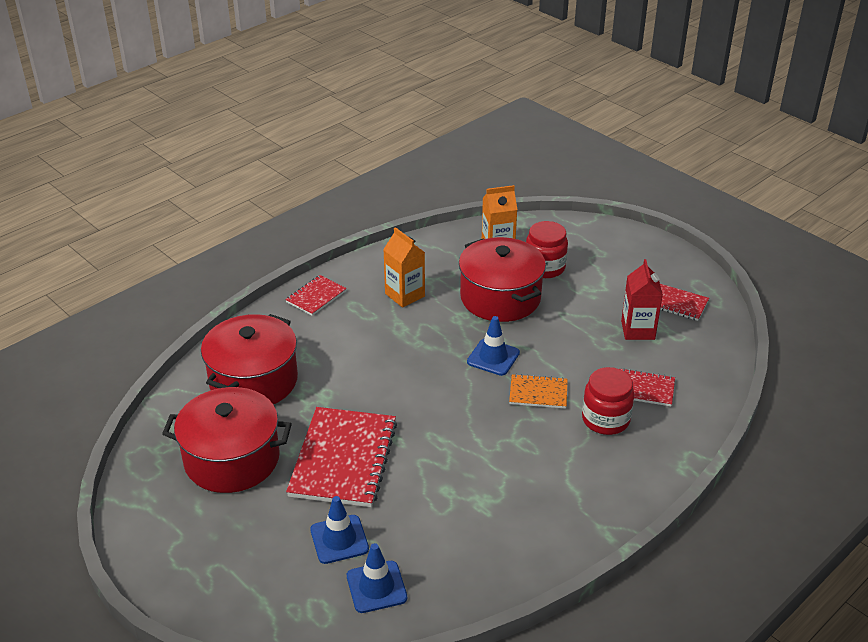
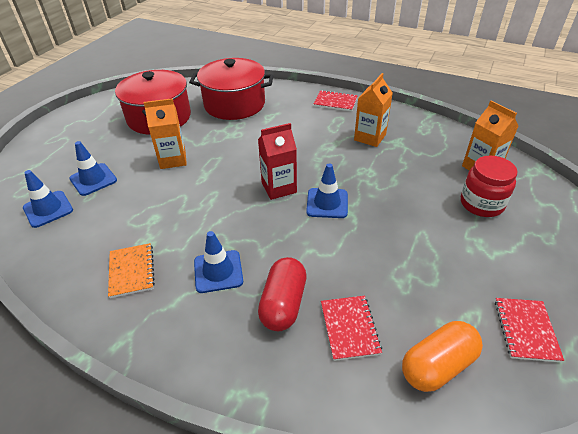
camera: 70 degrees right, 5 degrees up
red notebook [286,407,397,507] -> orange carton [144,98,187,169]
red pot [459,237,546,322] -> none
orange notebook [509,374,568,409] -> orange notebook moved to [108,243,155,298]
red jar [582,367,634,435] -> red capsule [258,257,307,331]
red carton [621,259,663,340] -> red carton moved to [258,123,297,200]
none -> blue traffic cone [194,231,243,293]
none -> orange capsule [402,321,483,392]

